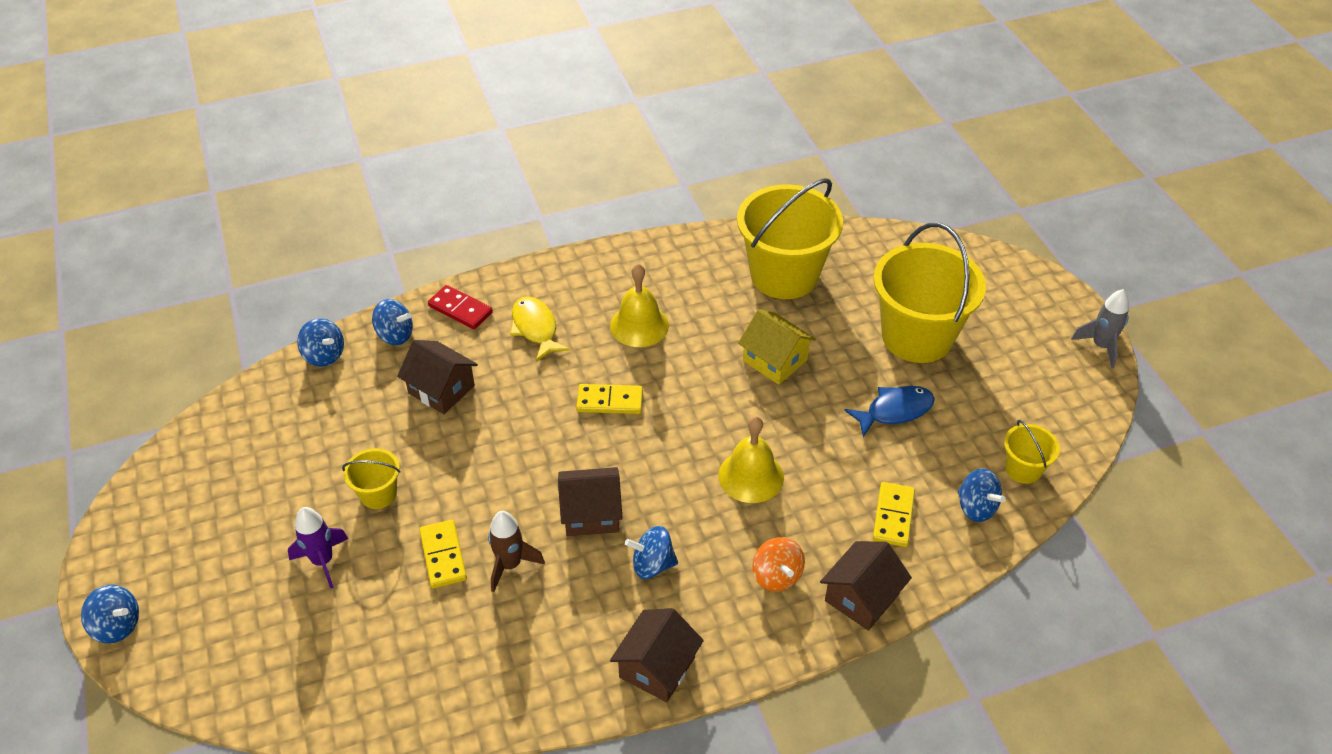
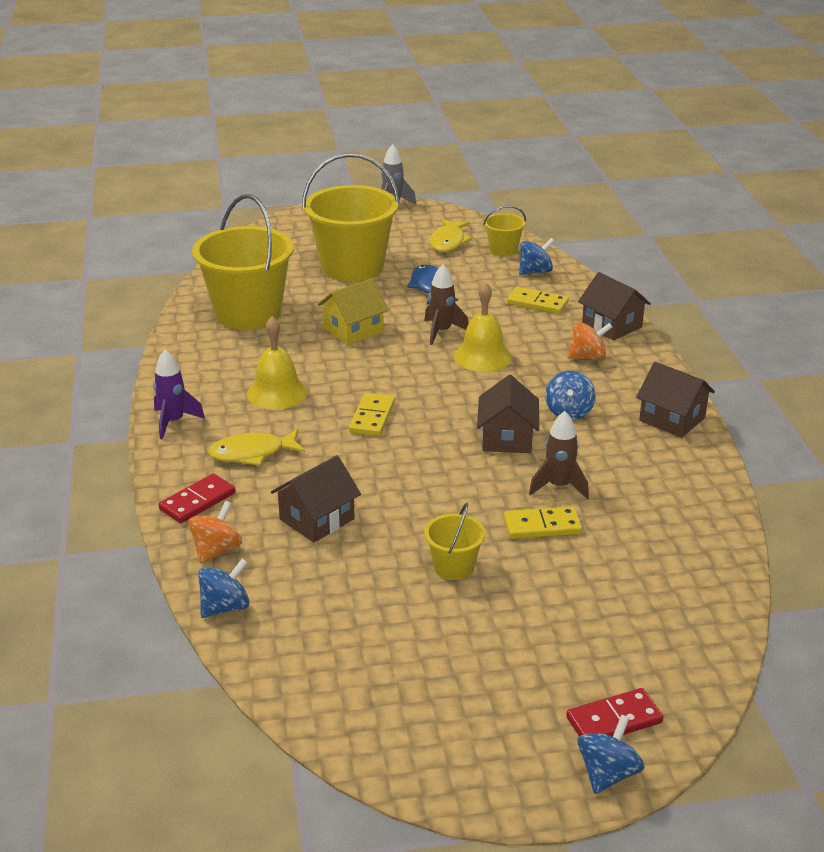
camera: 80 degrees left, 15 degrees down
purple rocket [288,507,348,588] -> purple rocket moved to [153,350,205,439]
blue spinning top [372,299,413,345] -> orange spinning top [188,501,242,564]
none -> brown rocket [424,264,469,345]
none -> yellow fish [429,219,472,252]
none -> red domino [566,688,663,737]

